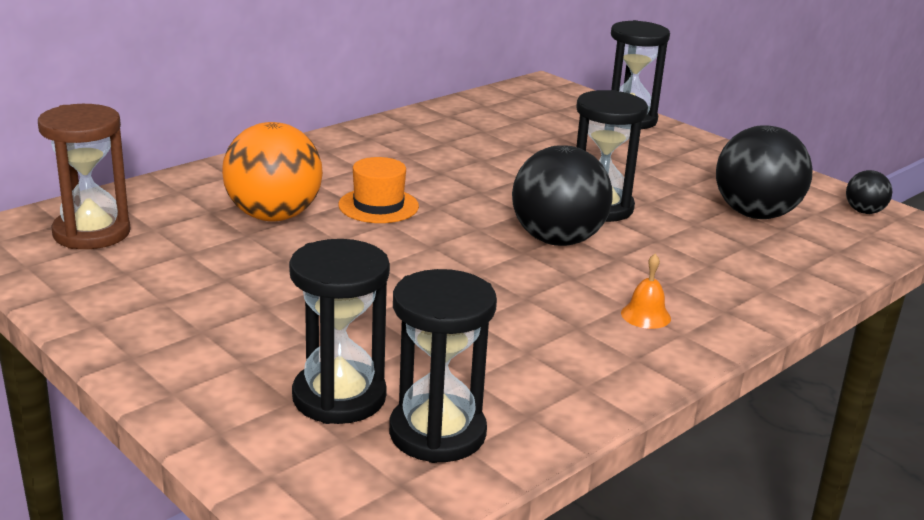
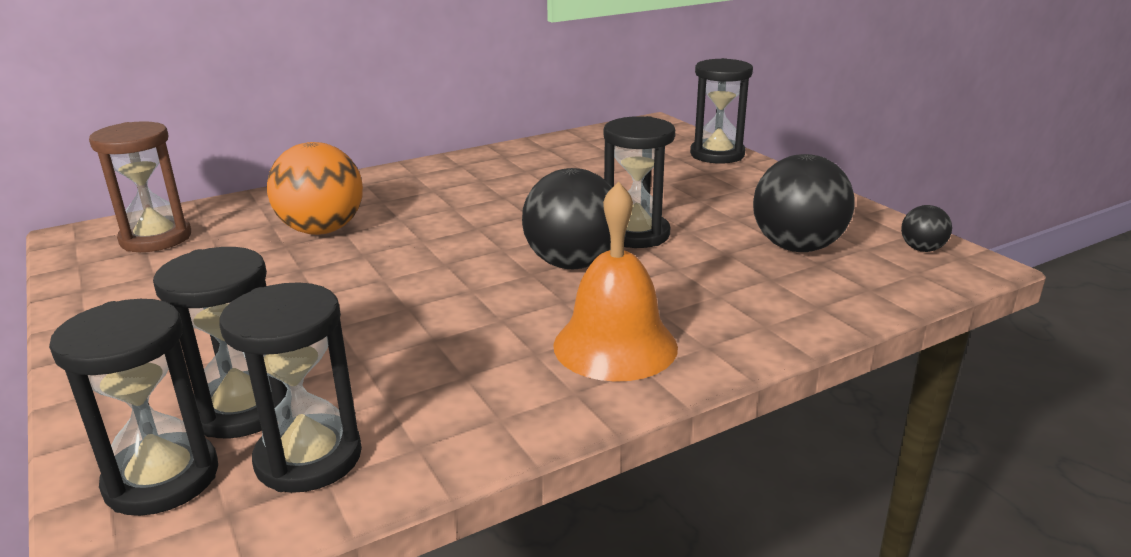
camera: 15 degrees right, 0 degrees up
orange hat [338,157,419,223] -> none
orange bell [621,254,671,329] -> orange bell [553,181,678,382], size x2.35
none -> black hourglass [49,299,218,516]

